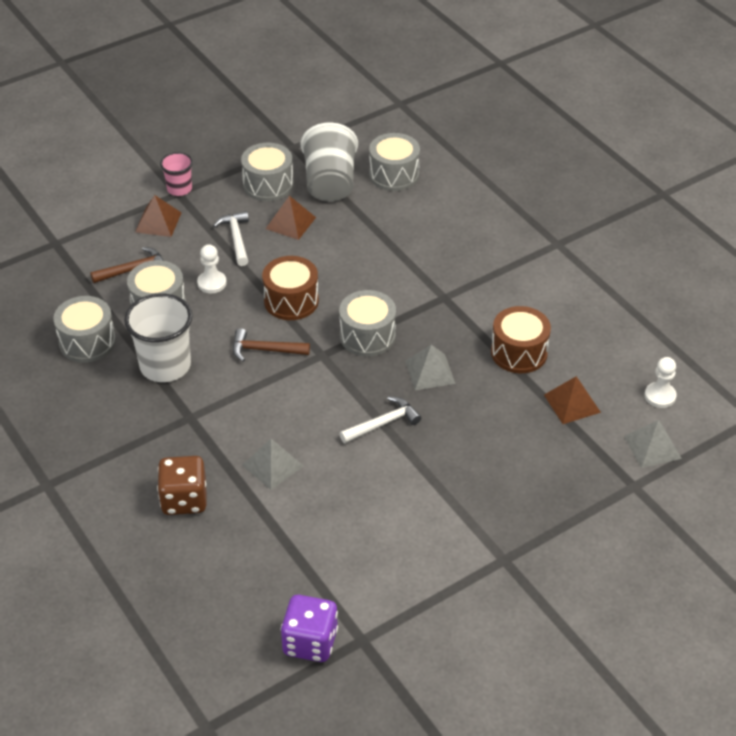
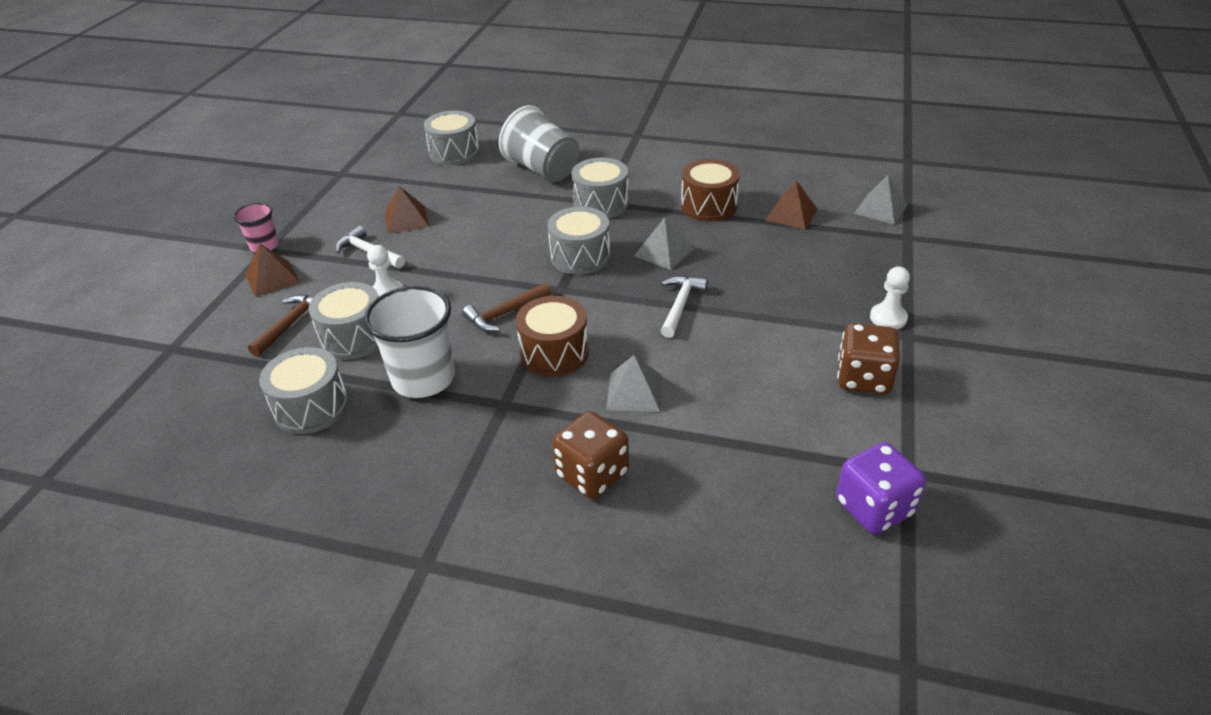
camera: 40 degrees left, 5 degrees down
grey drum [241,143,294,201] -> grey drum moved to [572,158,629,218]
brown drum [262,256,319,320] -> brown drum moved to [516,296,589,376]
grey cup [300,123,358,202] -> grey cup moved to [499,105,580,182]
white pawn [644,357,677,408] -> white pawn moved to [870,267,910,329]
none -> brown dice [837,323,900,395]

